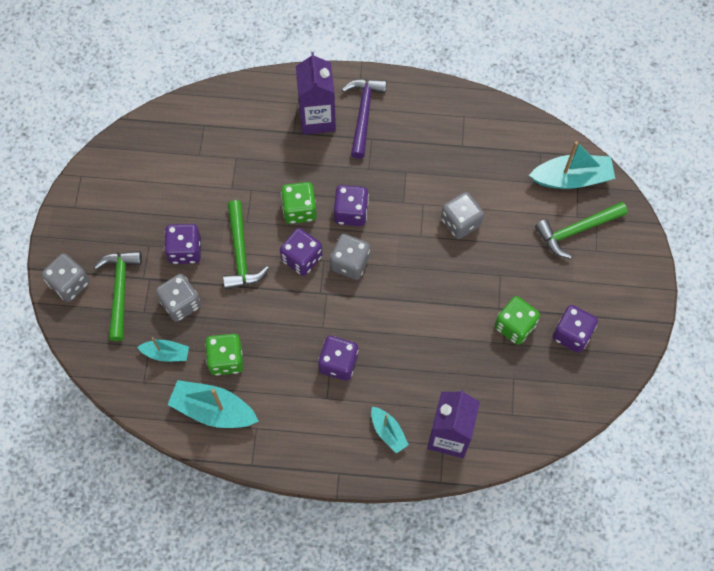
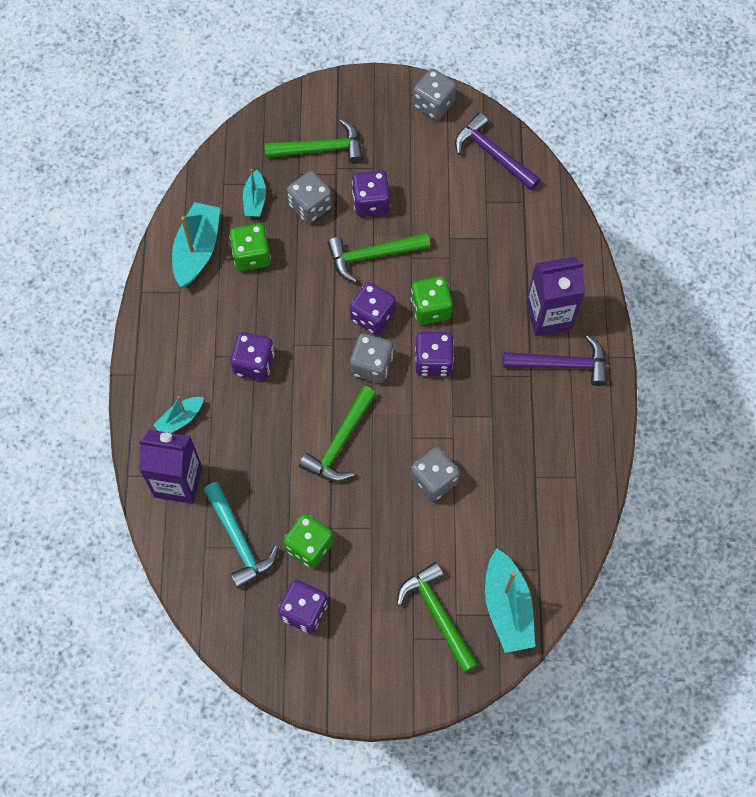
camera: 85 degrees right, 0 degrees up
grey dice [42,253,90,302] -> grey dice moved to [413,69,457,120]
none -> turquoise hammer [204,482,279,589]
none -> green hammer [299,386,376,482]
none -> purple hammer [455,113,541,190]

